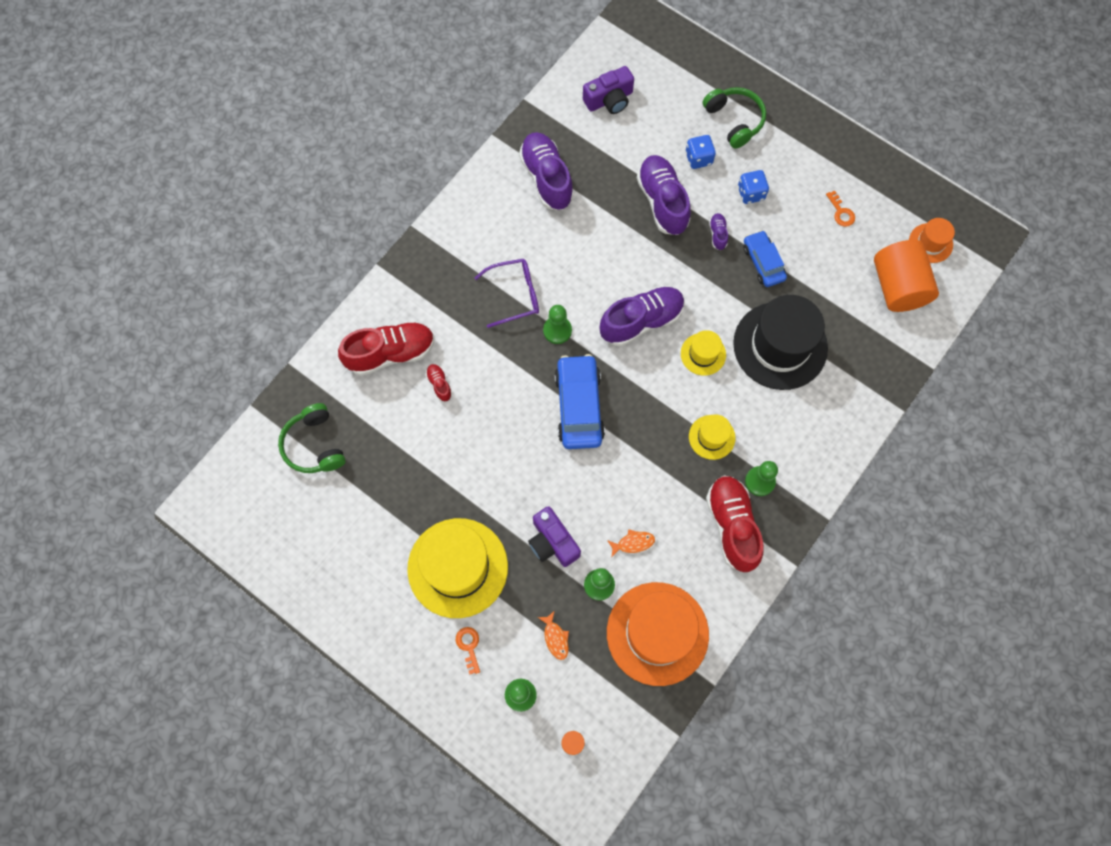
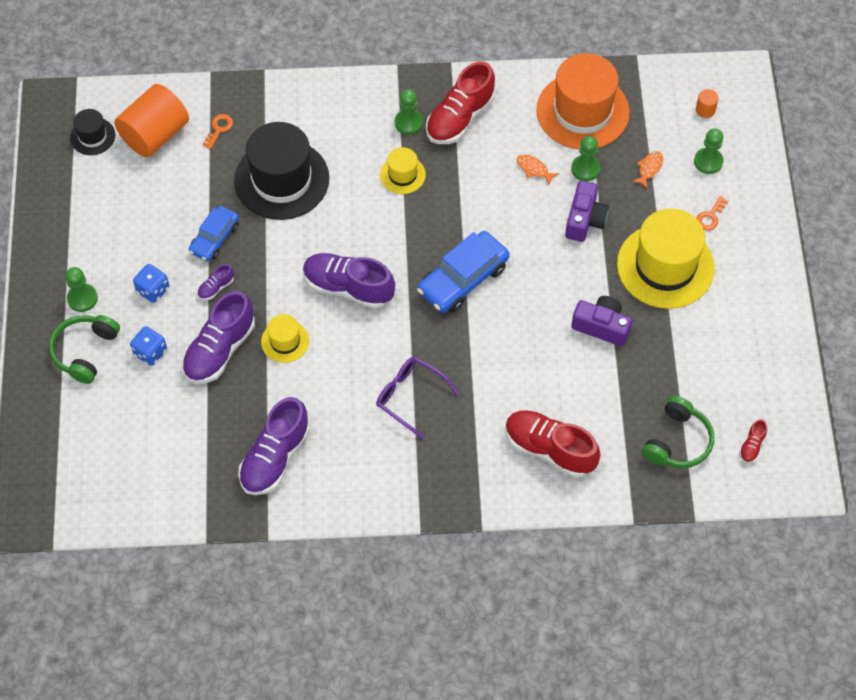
camera: 130 degrees left, 10 degrees down
red shoe [426,364,452,401] -> red shoe moved to [739,419,767,463]
green pawn [543,305,572,344] -> green pawn moved to [65,267,98,312]
purple camera [583,66,634,114] -> purple camera moved to [571,296,632,346]
yellow hat [681,330,726,376] -> yellow hat moved to [261,314,309,363]
orange key [826,191,855,227] -> orange key moved to [203,114,233,149]
orange hat [909,218,955,263] -> black hat [70,109,115,155]

